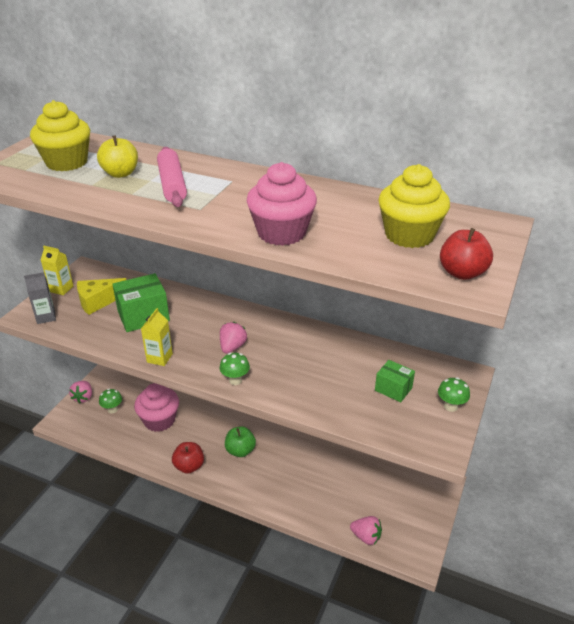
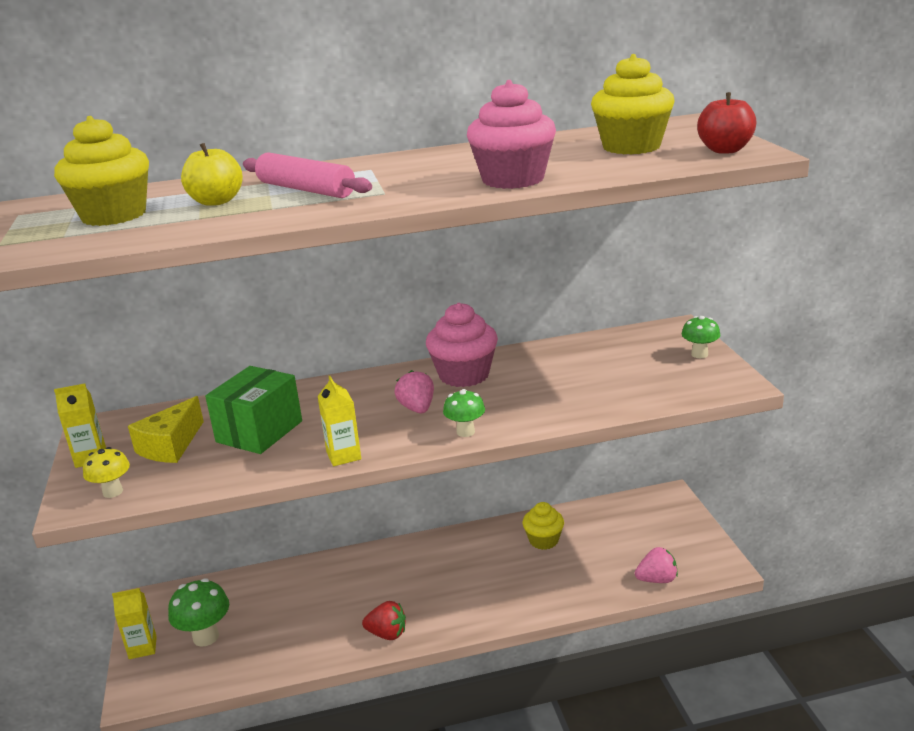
camera: 35 degrees left, 10 degrees down
grey carton [24,272,56,324] -> yellow mushroom [83,447,130,498]
pink strawberry [69,381,92,403] -> yellow carton [112,588,157,659]
green mushroom [99,389,122,414] -> green mushroom [168,578,229,647], size x1.59
pink cupcake [134,383,179,432] -> pink cupcake moved to [426,303,498,387]
red apple [172,442,204,474] -> red strawberry [362,601,406,640]
green apple [225,426,256,457] -> none
green box [375,360,415,402] -> none
none -> yellow cupcake [522,502,564,550]

